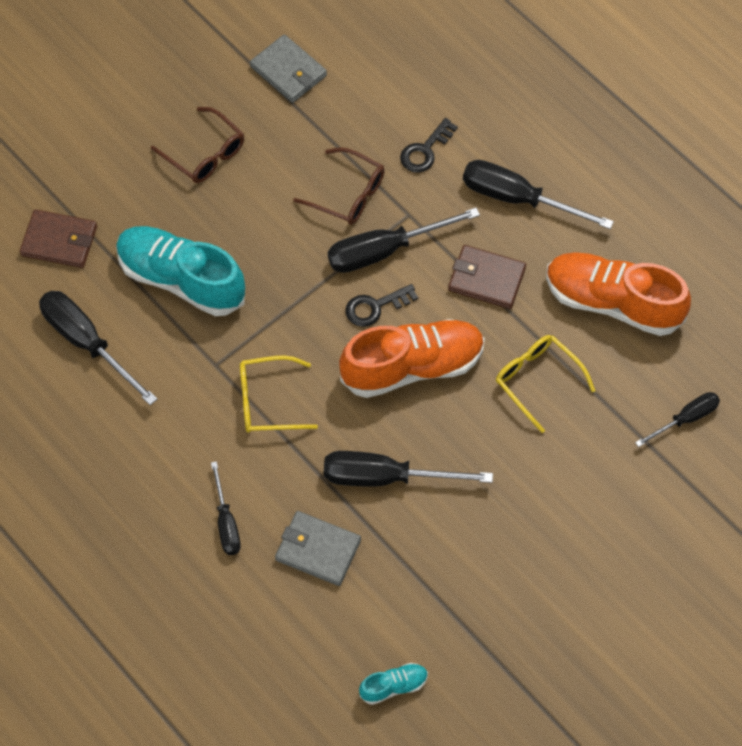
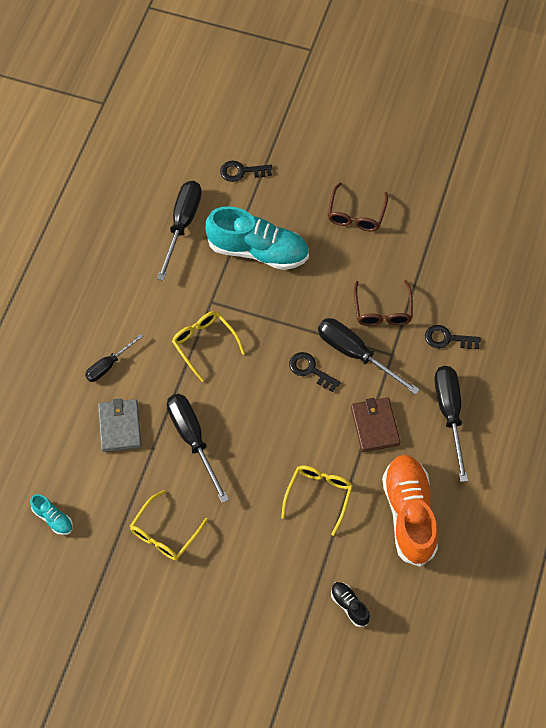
camera: 60 degrees right, 0 degrees up
brown wallet [20,209,97,268] -> black key [220,161,272,182]
turquoise shoe [116,226,245,316] -> turquoise shoe turned 105 degrees clockwise [205,206,309,270]
grey wallet [250,34,327,103] -> none
orange shoe [339,319,485,398] -> none
black screwdriver [635,392,720,447] -> black shoe [331,582,370,627]
none -> yellow glasses [130,490,208,560]

